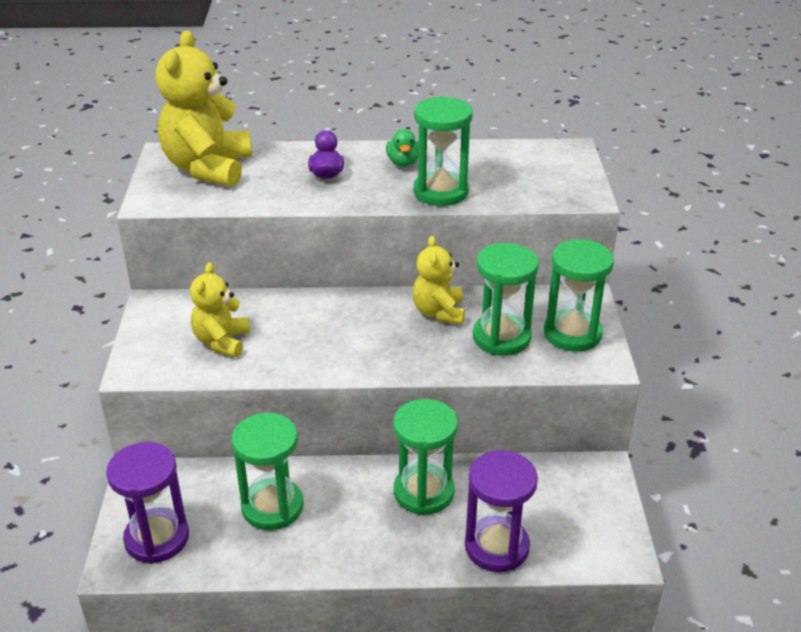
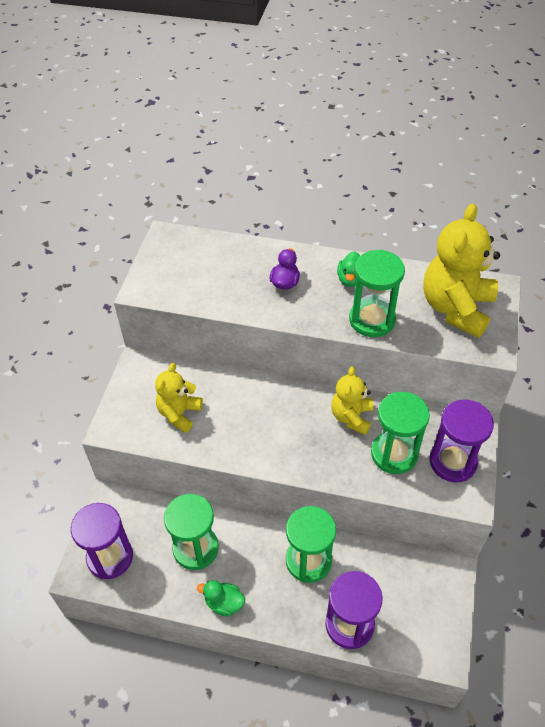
camera: 15 degrees right, 15 degrees up
yellow teddy bear [155,30,252,187] -> yellow teddy bear moved to [423,203,500,338]
green hourglass [544,239,614,352] -> purple hourglass [429,399,494,482]
none -> green duck [197,580,245,617]

